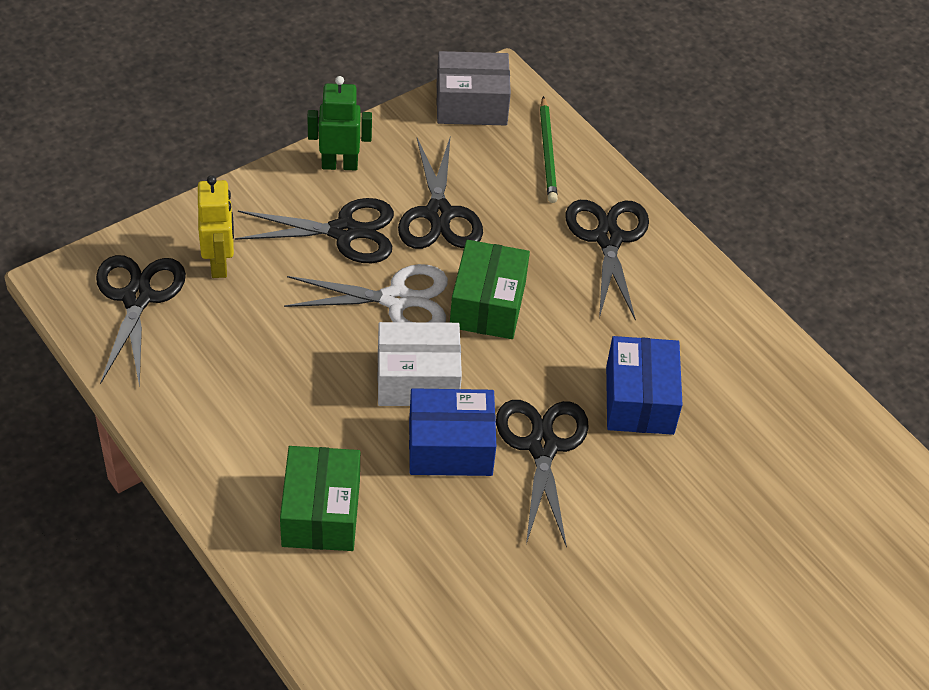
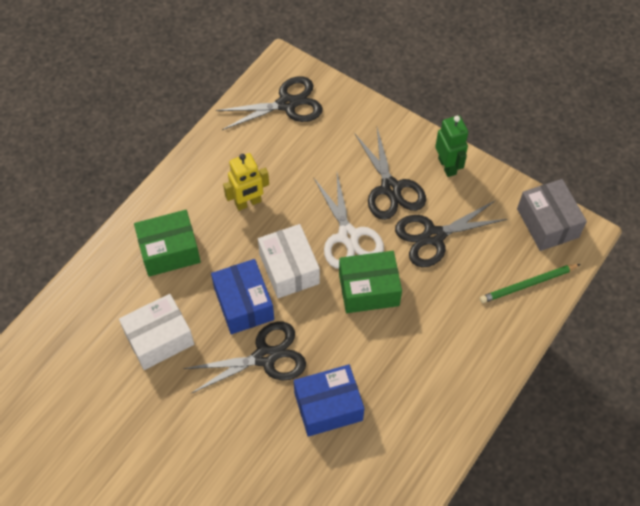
camera: 75 degrees right, 10 degrees up
yellow robot [198,175,234,278] -> yellow robot moved to [223,153,269,211]
black scissors [565,200,649,321] -> none
none -> white box [119,294,194,370]

